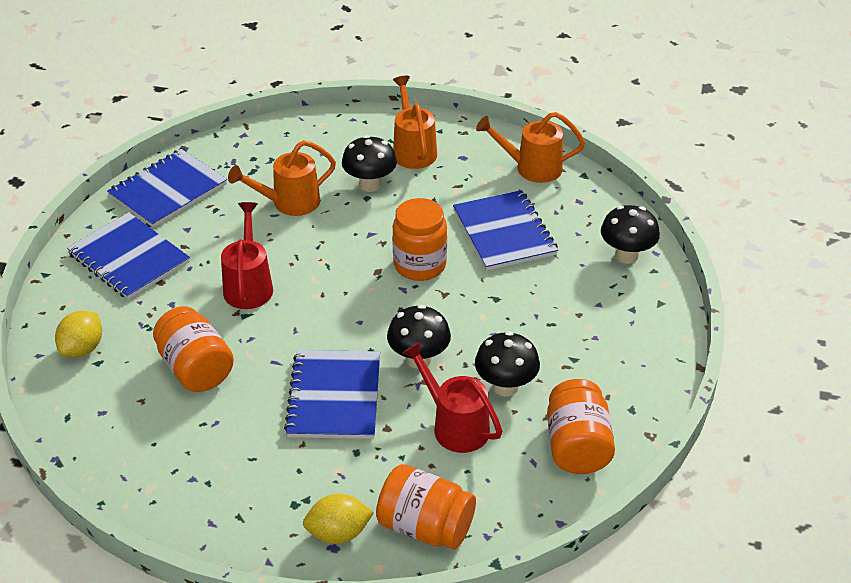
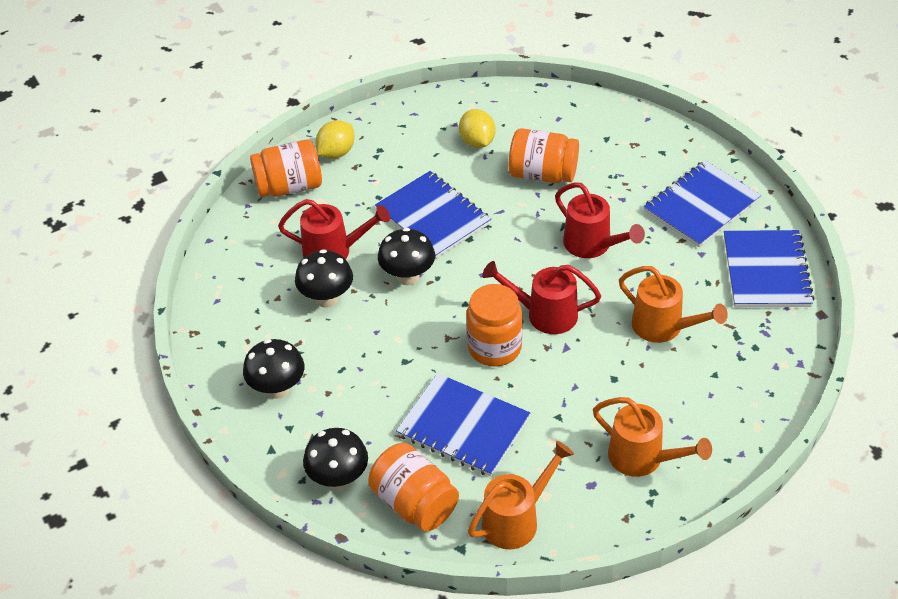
camera: 140 degrees right, 5 degrees up
yellow lemon [55,311,102,357] -> yellow lemon moved to [459,109,495,148]
blue notebook [67,212,190,300] -> blue notebook turned 45 degrees counterclockwise [643,160,761,247]
orange watering can [228,140,336,216] -> orange watering can turned 105 degrees clockwise [619,266,728,343]
black mushroom [342,135,397,192] -> black mushroom moved to [243,339,304,399]
orange jar [547,379,615,474] -> orange jar moved to [368,443,459,531]
none -> red watering can [482,261,601,334]

